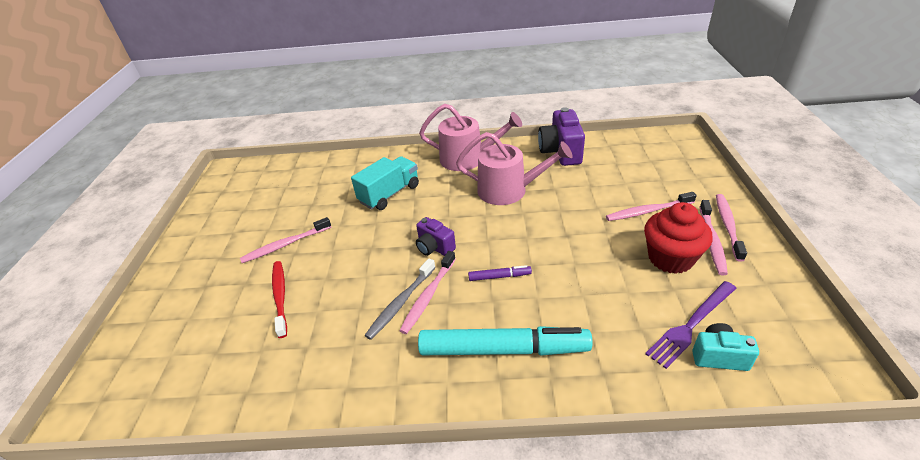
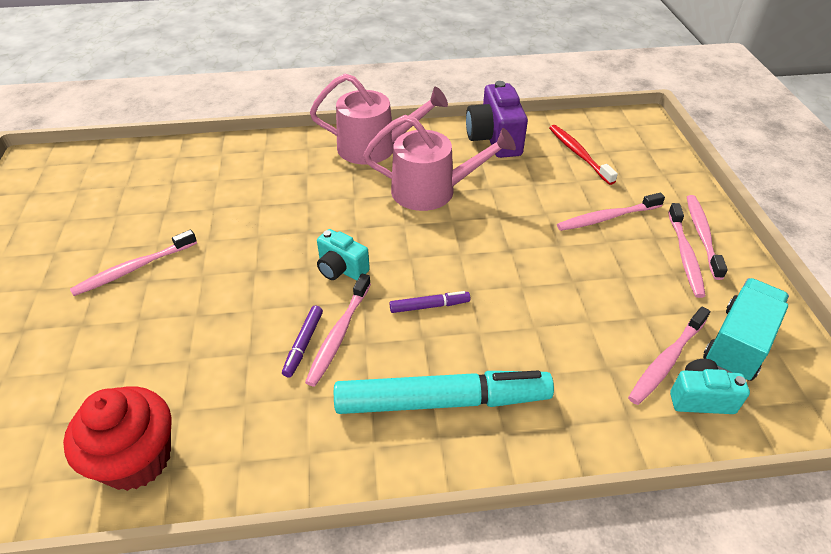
camera: 10 degrees left, 5 degrees up
red toothbrush [272,261,287,338] -> red toothbrush moved to [549,125,618,185]
turquoise truck [351,156,419,210] -> turquoise truck moved to [703,278,789,381]
grey toothbrush [364,258,436,340] -> purple marker [282,306,323,377]
purple camera [416,217,456,256] -> turquoise camera [317,229,370,280]
red cupcake [644,202,713,274] -> red cupcake moved to [63,386,172,491]
purple fork [645,281,737,369] -> pink toothbrush [628,307,710,405]

